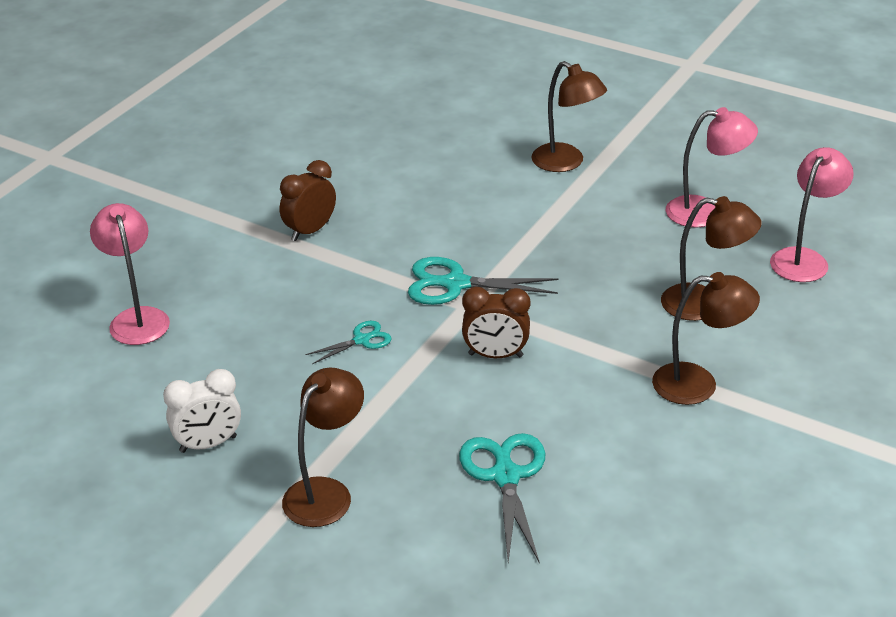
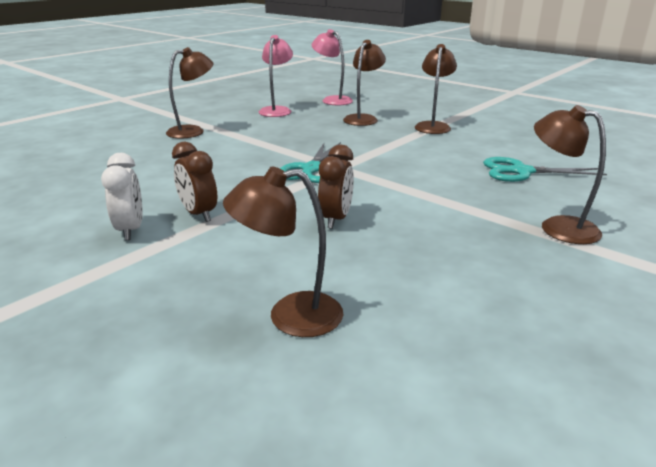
camera: 80 degrees left, 10 degrees down
pink lamp [90,203,170,345] -> brown lamp [223,167,343,337]
white clock [163,369,241,453] -> white clock moved to [101,153,143,240]
turquoise scissors [305,321,391,364] -> none
brown clock [462,287,530,358] -> brown clock moved to [318,145,354,229]

